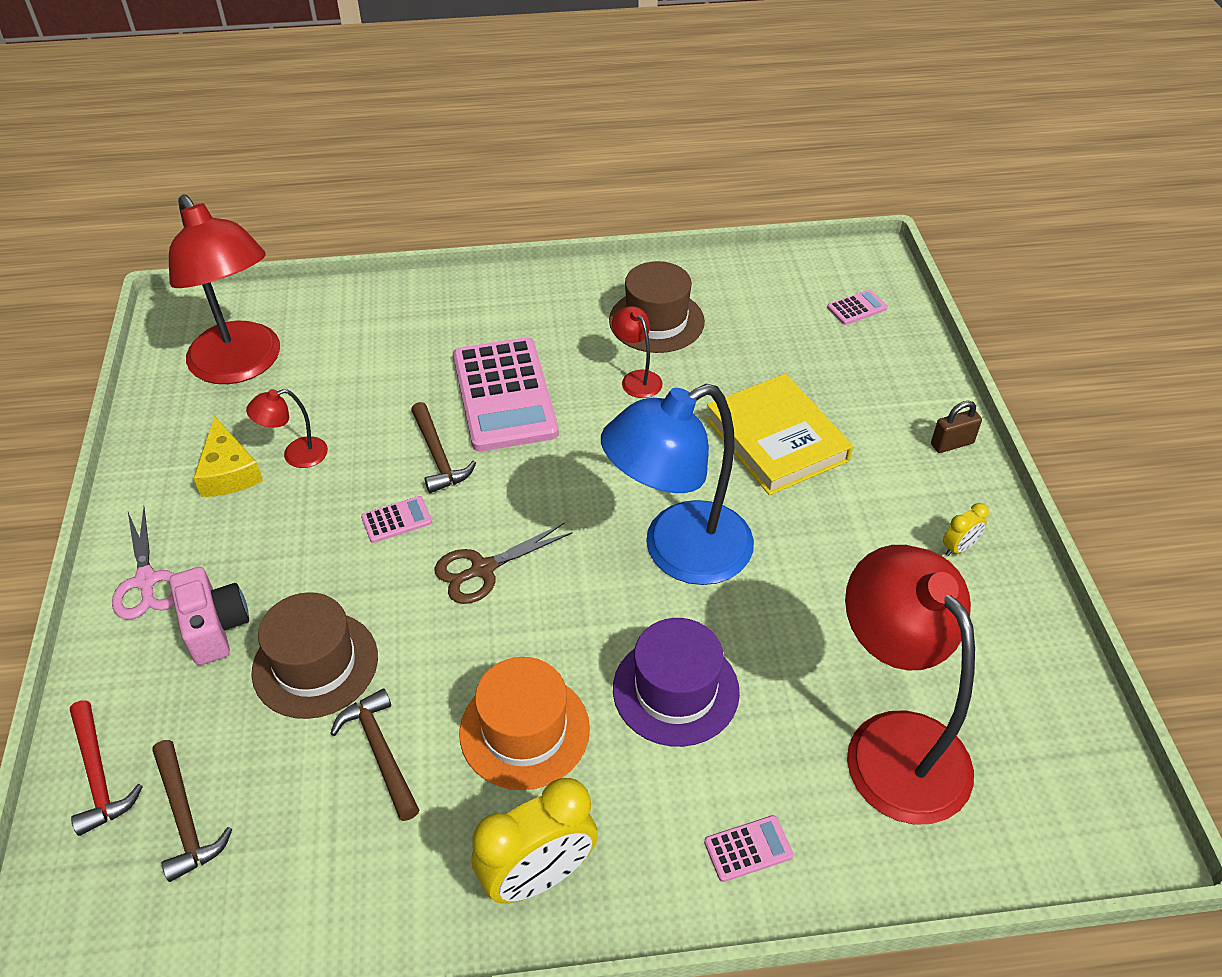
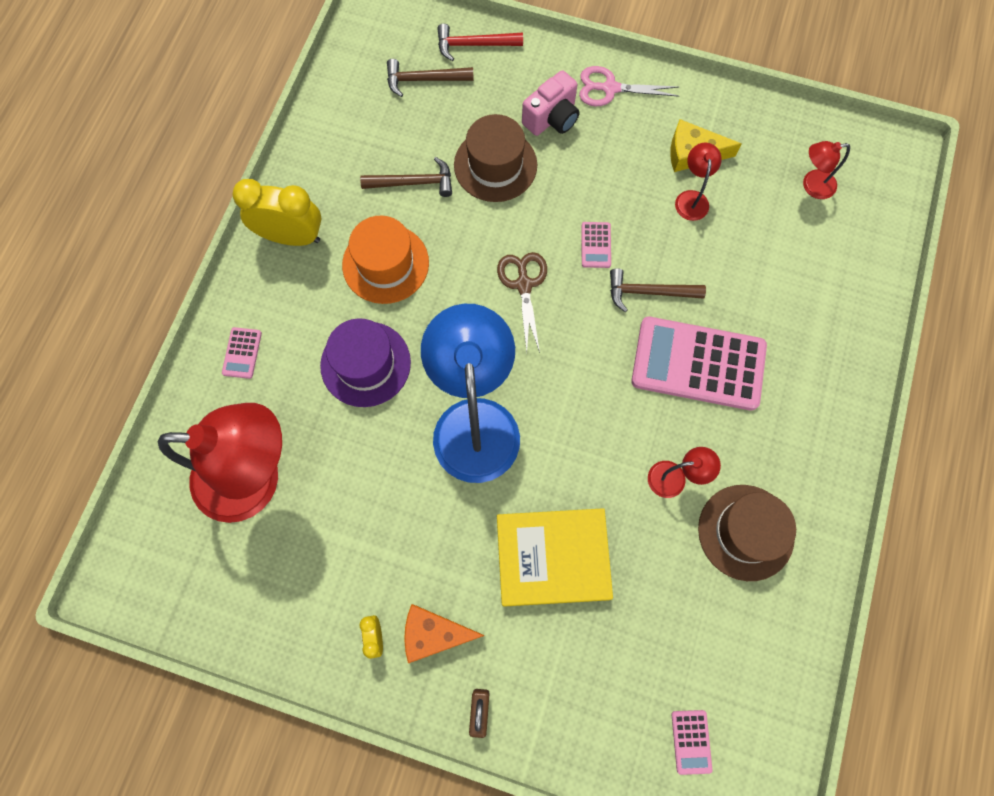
camera: 115 degrees right, 25 degrees up
red lamp [169,195,280,384] -> red lamp [803,141,850,199], size x0.43
pink camera [169,567,249,665] -> pink camera turned 45 degrees counterclockwise [522,70,580,136]
yellow clock [472,778,598,904] -> yellow clock turned 105 degrees clockwise [232,179,322,246]
none -> orange cheese [404,604,485,663]

